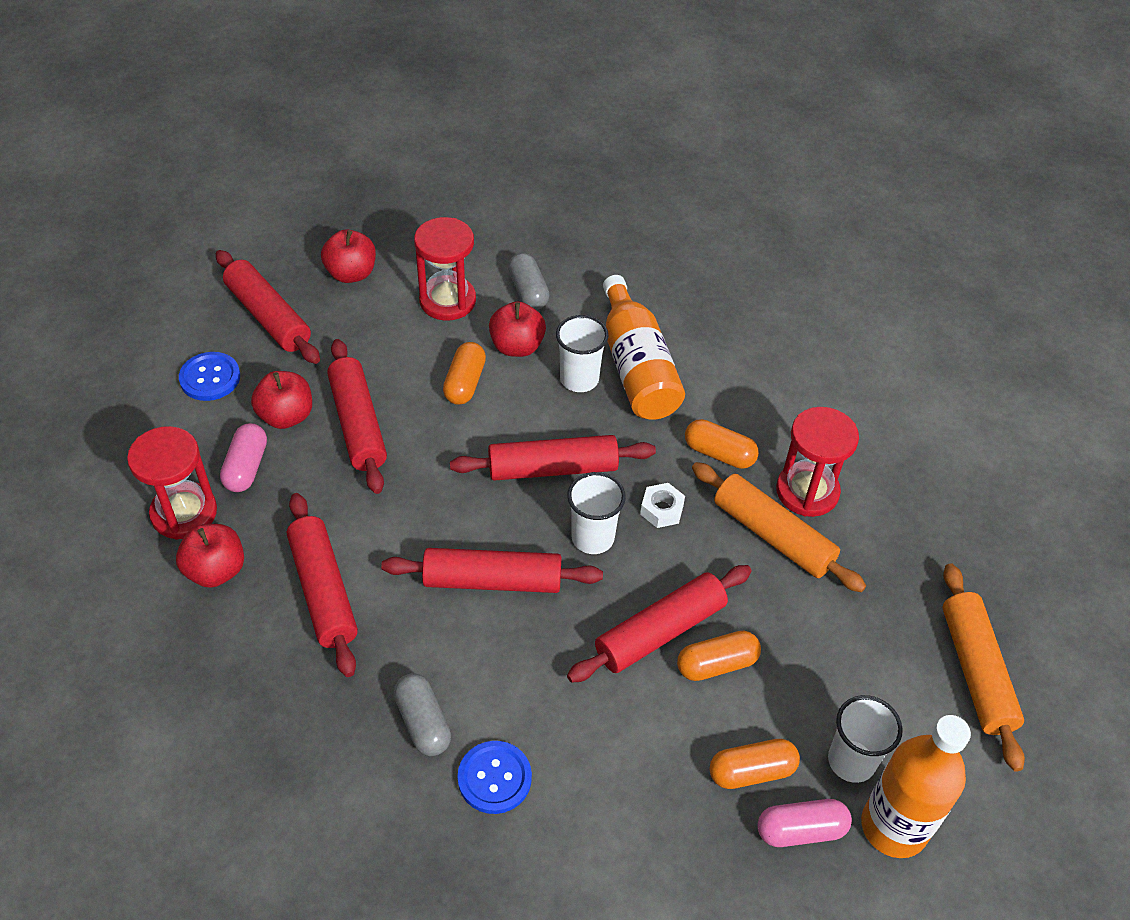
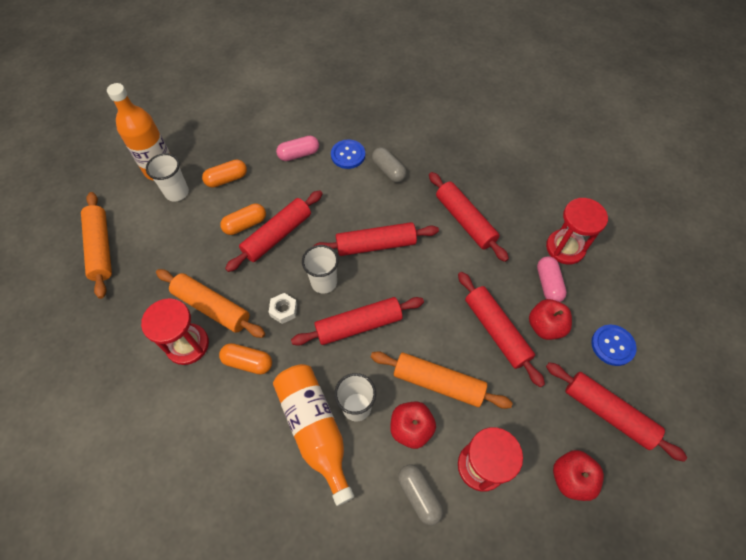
camera: 170 degrees right, 10 degrees up
red apple [176,524,244,588] -> none
orange capsule [443,342,486,405] -> orange rolling pin [371,351,513,409]
pink capsule [757,799,852,847] -> pink capsule moved to [276,136,319,161]

